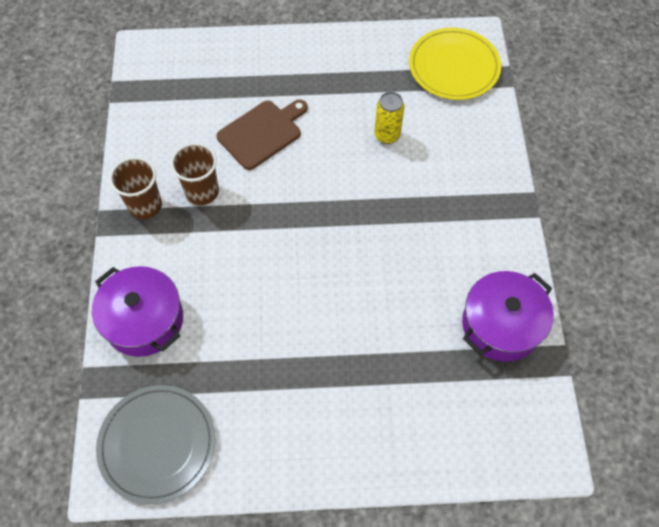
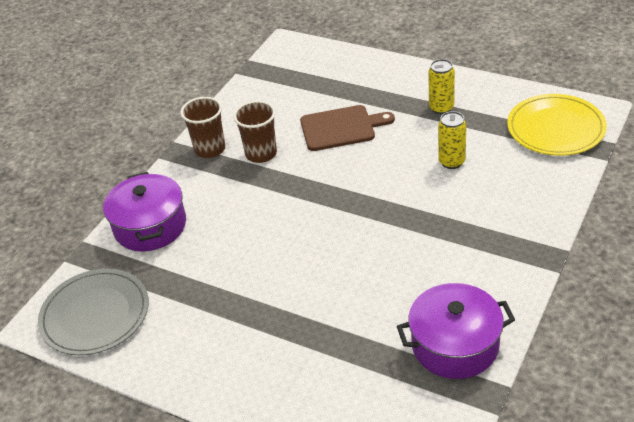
camera: 35 degrees right, 20 degrees down
none -> yellow can [428,59,455,114]

